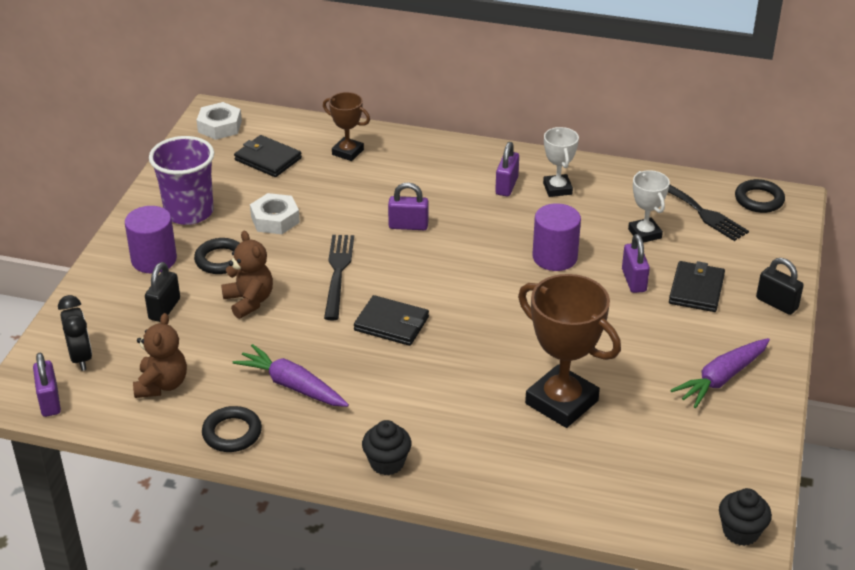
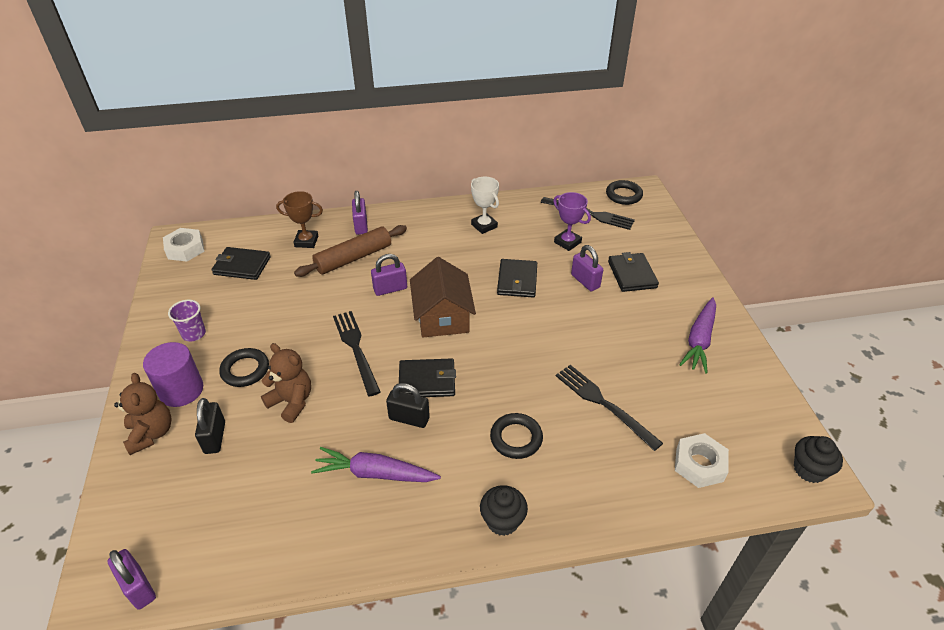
camera: 25 degrees left, 5 degrees up
black clock [58,295,92,371] -> none
brown teddy bear [133,313,187,398] -> brown teddy bear moved to [114,373,172,455]
purple cup [149,136,214,225] -> purple cup [168,300,206,342], size x0.52
black ring [202,406,262,452] -> black ring moved to [490,413,543,459]
white nut [250,193,300,234] -> white nut moved to [675,433,729,488]
purple padlock [495,142,519,197] -> purple padlock moved to [352,191,368,235]
brown trophy [518,274,621,428] -> black fork [556,365,663,451]
purple cylinder [532,203,581,271] -> black wallet [497,259,537,298]
white trophy [628,170,670,243] -> purple trophy [553,192,591,251]
black padlock [756,258,804,315] -> black padlock moved to [386,383,430,428]
none -> brown rolling pin [294,225,407,277]
none -> brown house [410,257,476,337]

